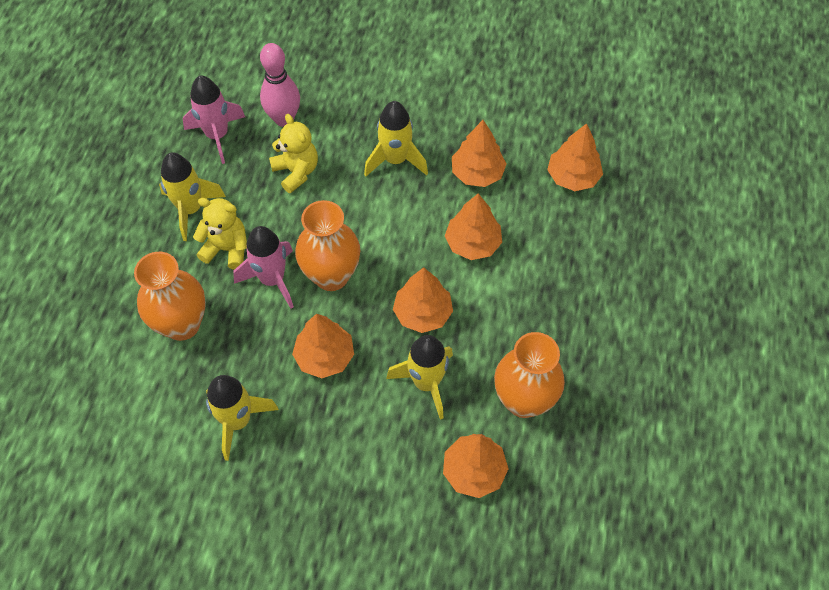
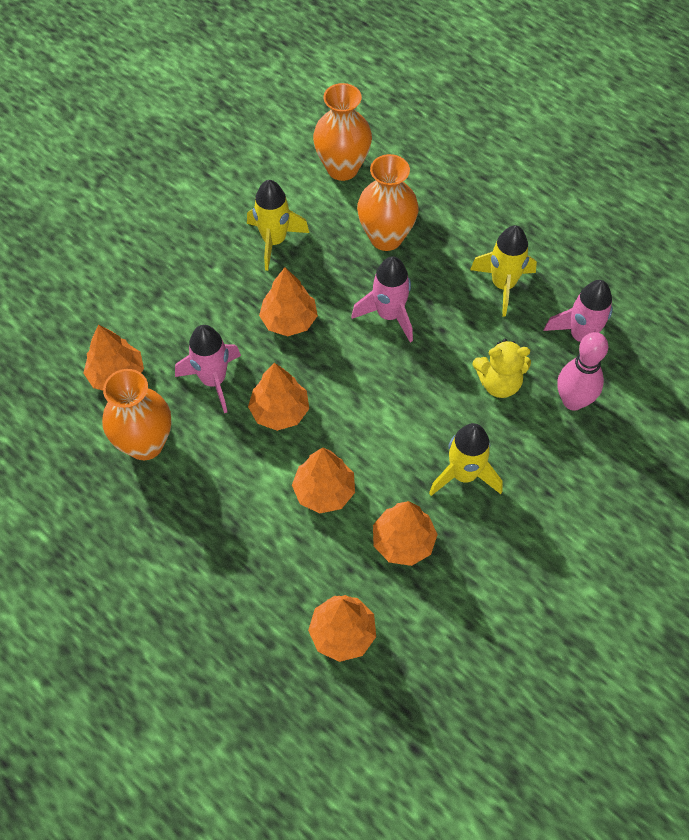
camera: 120 degrees right, 0 degrees up
yellow teddy bear [193,198,247,270] -> none
orange vase [295,200,360,291] -> orange vase moved to [313,83,372,181]
yellow rocket [386,335,453,419] -> pink rocket [175,325,241,413]

